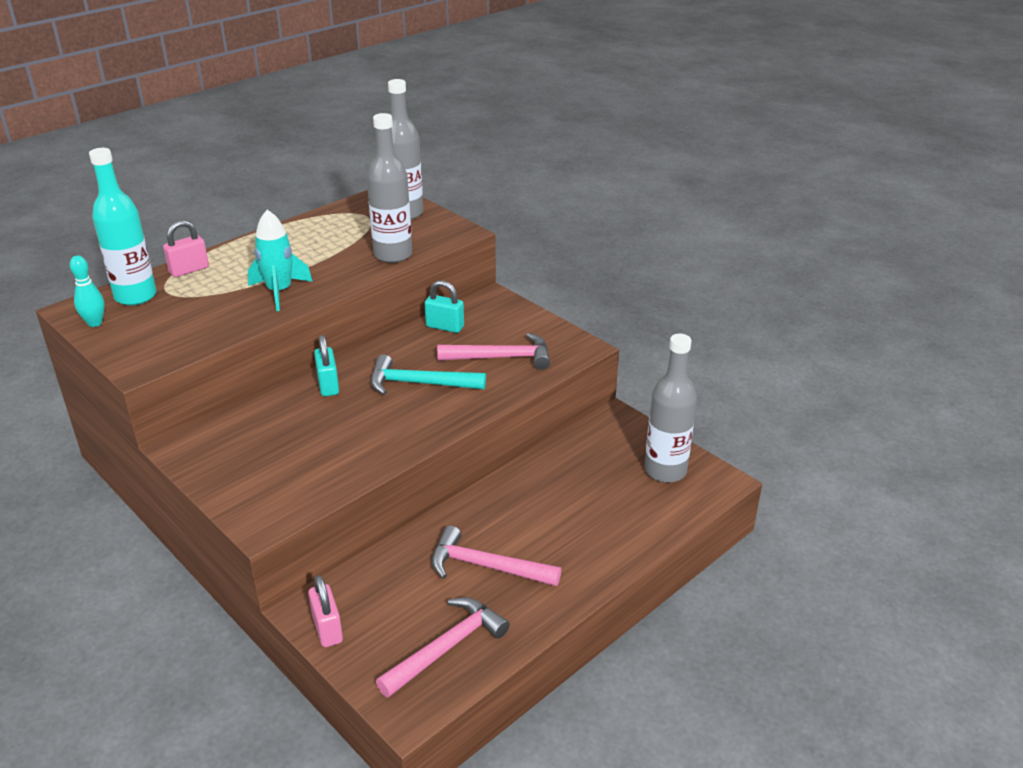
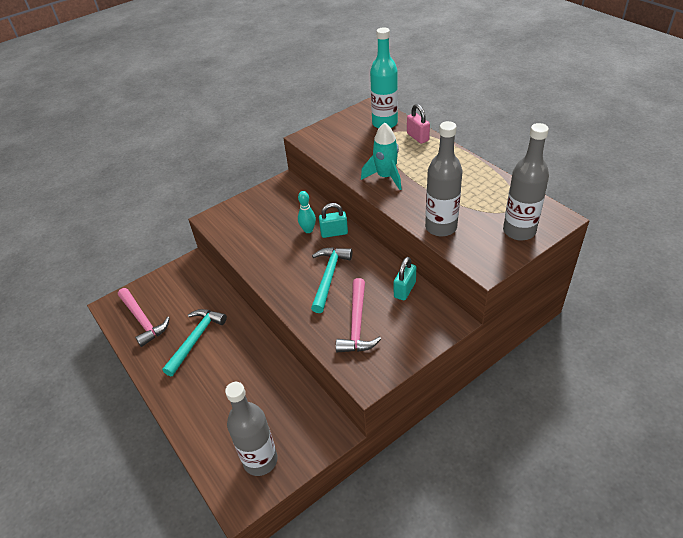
camera: 100 degrees right, 10 degrees up
turquoise bowling pin [70,255,105,327] -> turquoise bowling pin moved to [298,191,316,233]
pink padlock [308,575,343,647] -> none
pink hammer [432,526,561,586] -> turquoise hammer [162,309,227,376]

